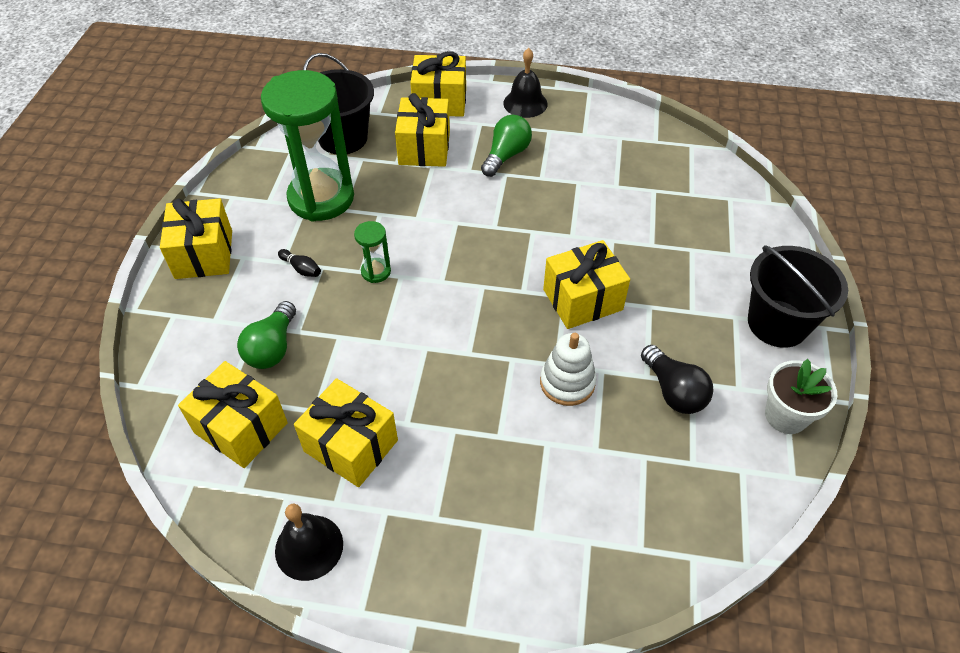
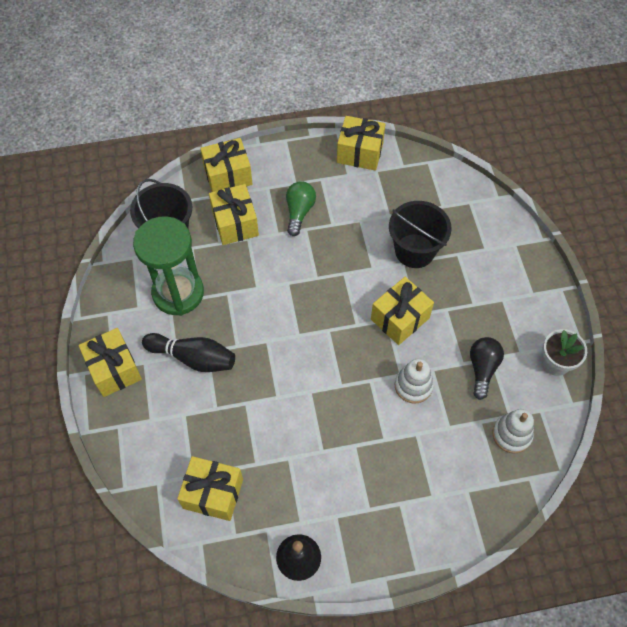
camera: 20 degrees left, 10 degrees up
green light bulb [237,301,296,369] -> none
black bowling pin [278,249,321,277] -> black bowling pin [142,333,235,372], size x2.31
yellow gift [294,378,398,487] -> yellow gift moved to [337,116,385,171]
green hourglass [354,221,391,283] -> none
black bell [503,48,548,118] -> none
black light bulb [641,345,713,414] -> black light bulb turned 120 degrees counterclockwise [470,337,504,400]
black bucket [748,245,848,348] -> black bucket moved to [389,201,452,268]
none -> white stacking toy [492,409,534,454]

